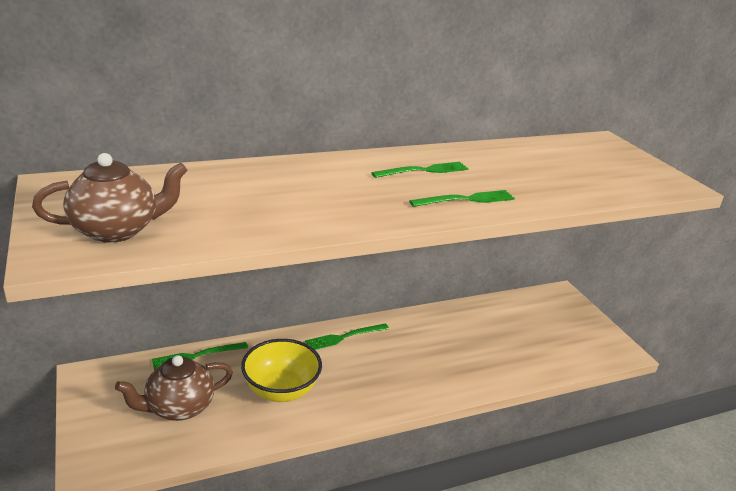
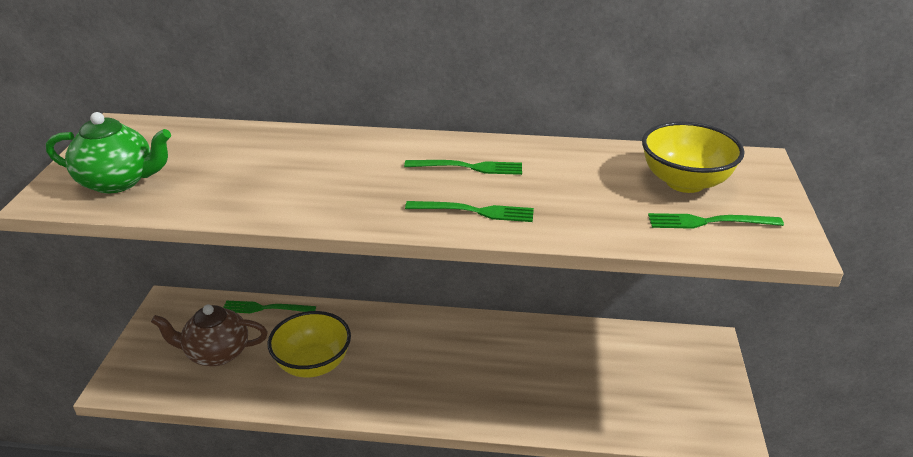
camera: 30 degrees right, 5 degrees up
brown teapot [32,153,188,243] -> green teapot [46,112,171,193]
green fork [305,323,389,350] -> green fork moved to [648,213,784,229]
none -> yellow bowl [642,121,744,193]

